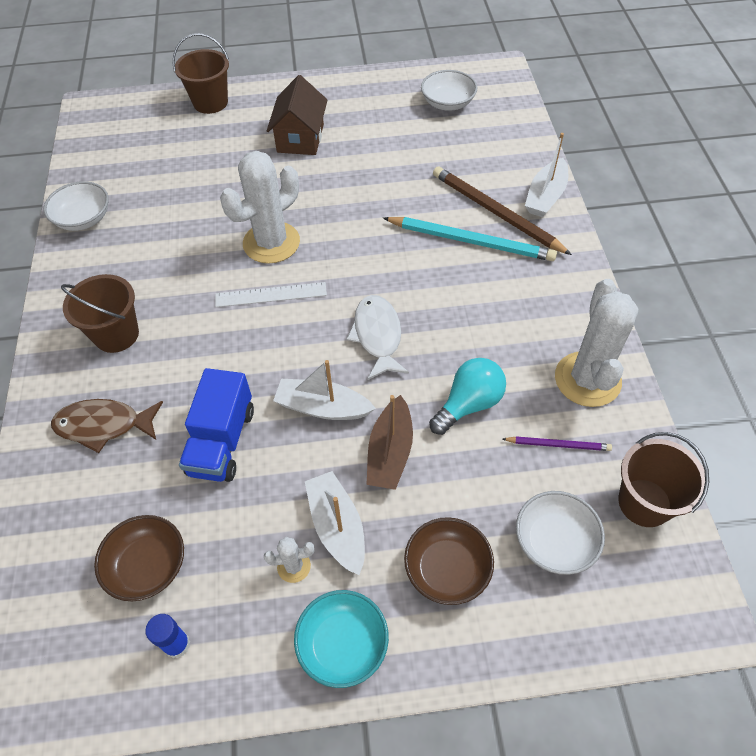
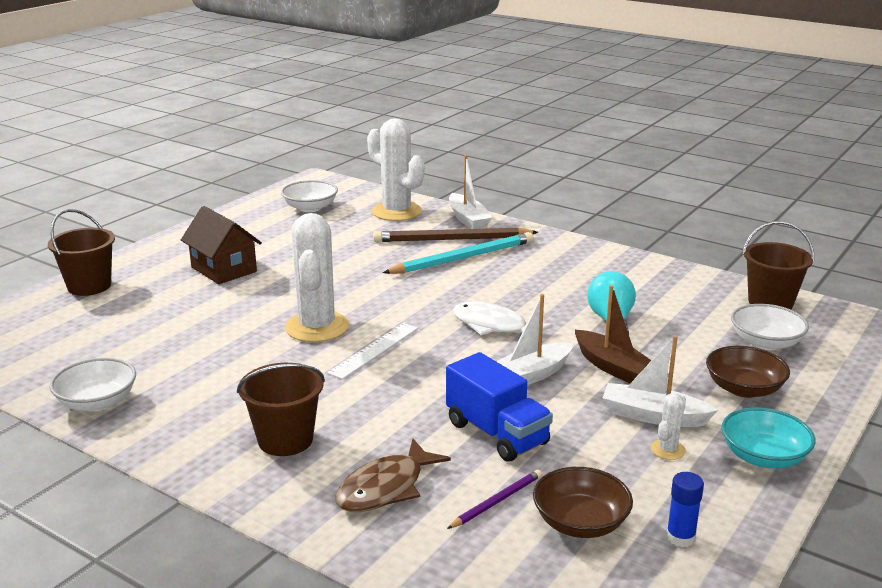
camera: 50 degrees left, 30 degrees down
purple pencil [503,436,612,451] -> purple pencil moved to [447,470,542,529]
white cactus [555,279,638,407] -> white cactus moved to [367,118,425,221]

